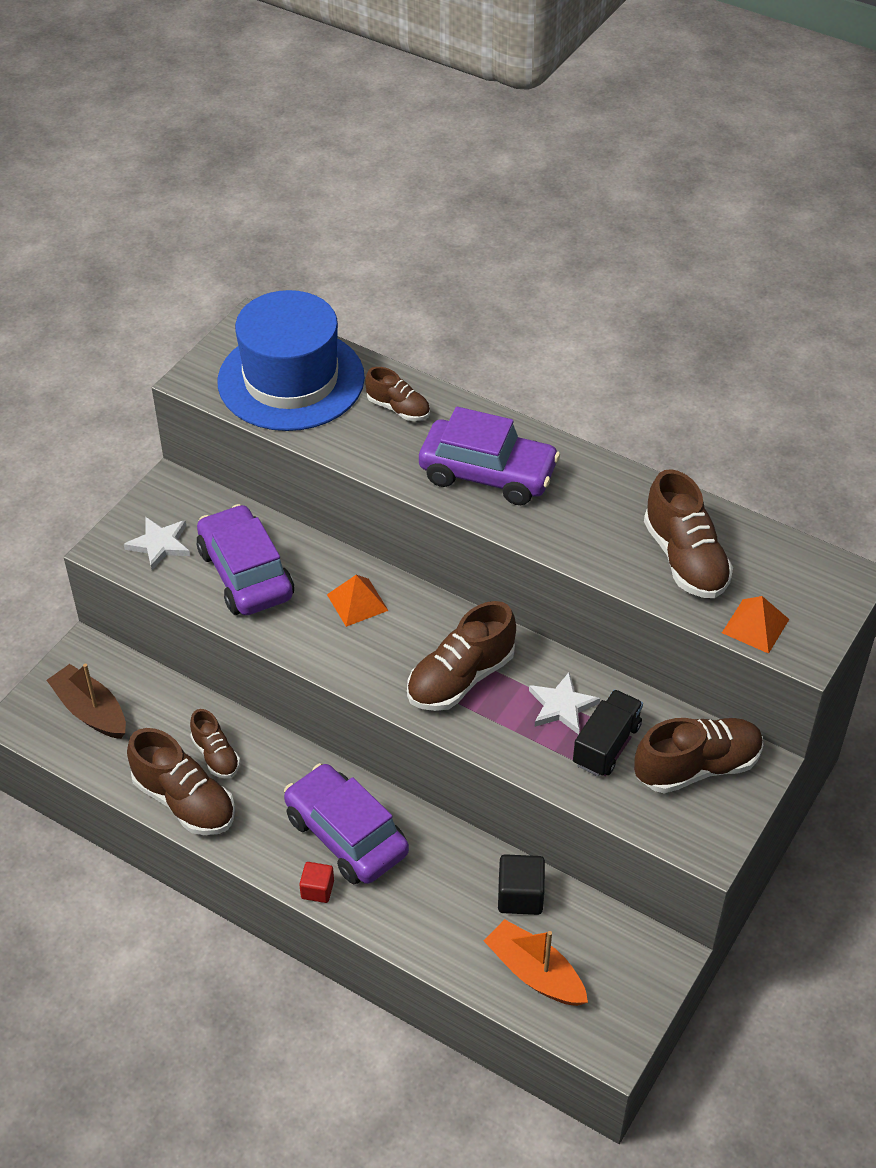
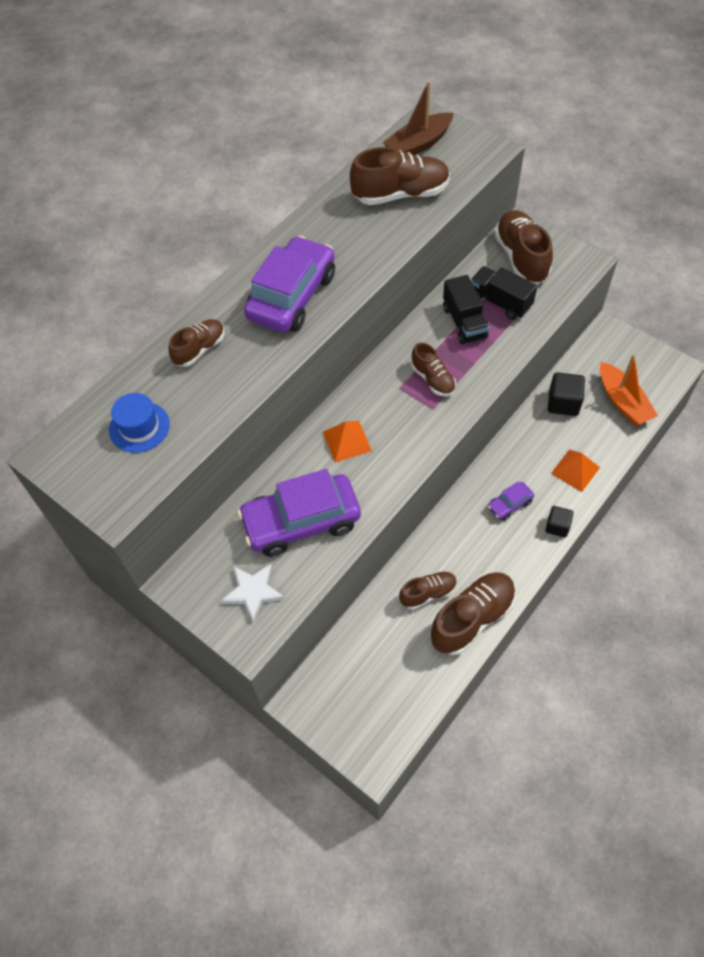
camera: 80 degrees left, 10 degrees up
brown boat [47,664,126,739] -> brown boat moved to [383,81,454,155]
blue hat [218,290,365,431] -> blue hat [109,393,170,453], size x0.43
purple car [284,763,409,884] -> purple car [488,481,534,521], size x0.45
red cube [299,862,334,903] -> black cube [545,506,574,537]
brown shoe [407,601,516,711] -> brown shoe [412,342,456,397], size x0.59
orange boat [484,919,588,1006] -> orange boat turned 75 degrees counterclockwise [600,354,658,425]
white star [529,672,600,735] -> black truck [443,275,489,345]
orange pyramid [722,596,789,654] -> orange pyramid moved to [551,449,600,492]

